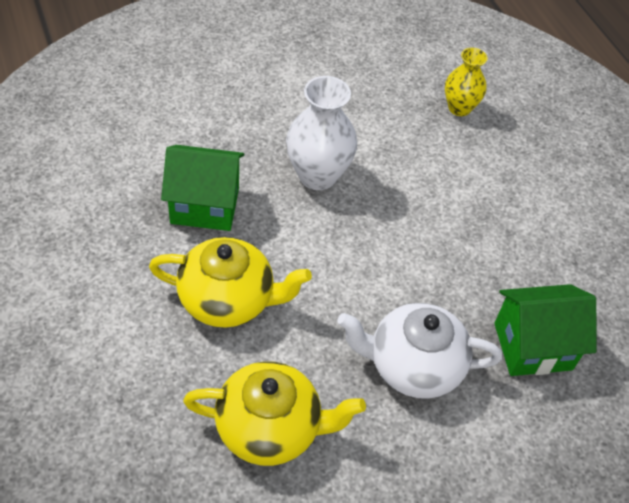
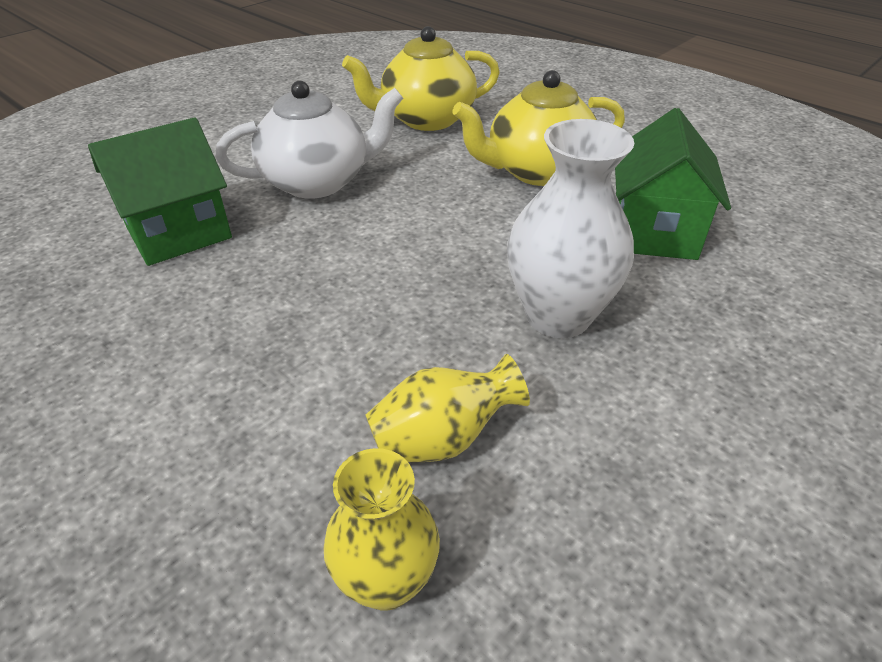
camera: 160 degrees right, 10 degrees down
green house [161,145,244,231] -> green house turned 60 degrees counterclockwise [615,108,731,260]
none -> yellow vase [366,354,530,463]

